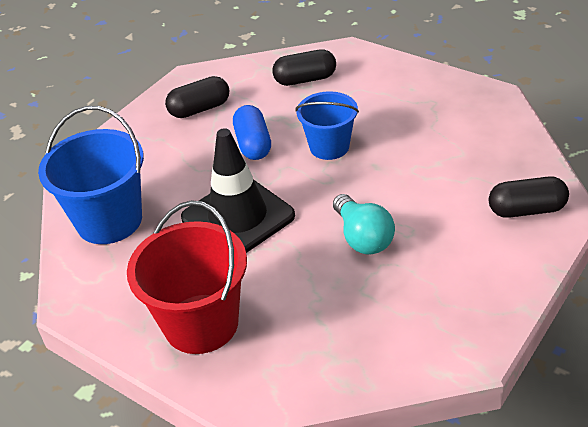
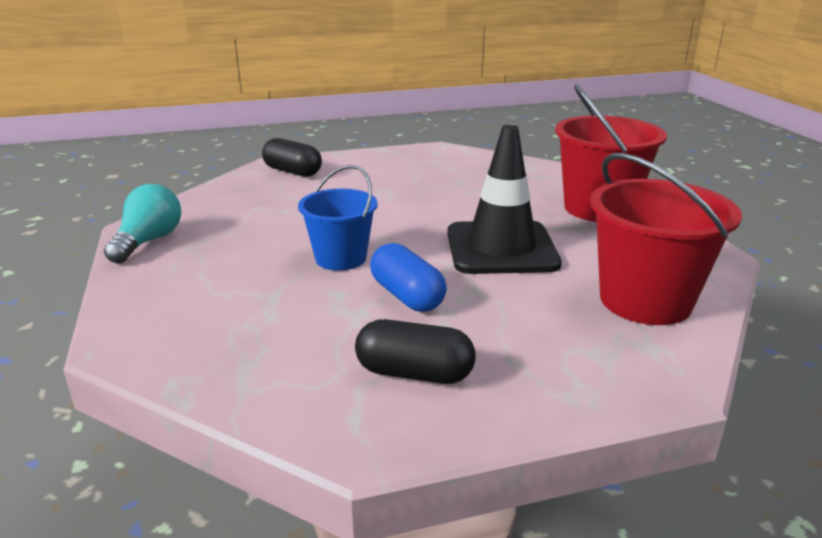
camera: 145 degrees left, 15 degrees down
blue bucket [38,106,144,244] -> red bucket [590,153,742,325]
blue capsule [233,105,271,160] -> blue capsule turned 60 degrees counterclockwise [370,243,447,312]
black capsule [272,49,336,86] -> none
turquoise light bulb [333,194,395,255] -> turquoise light bulb moved to [104,184,181,263]

